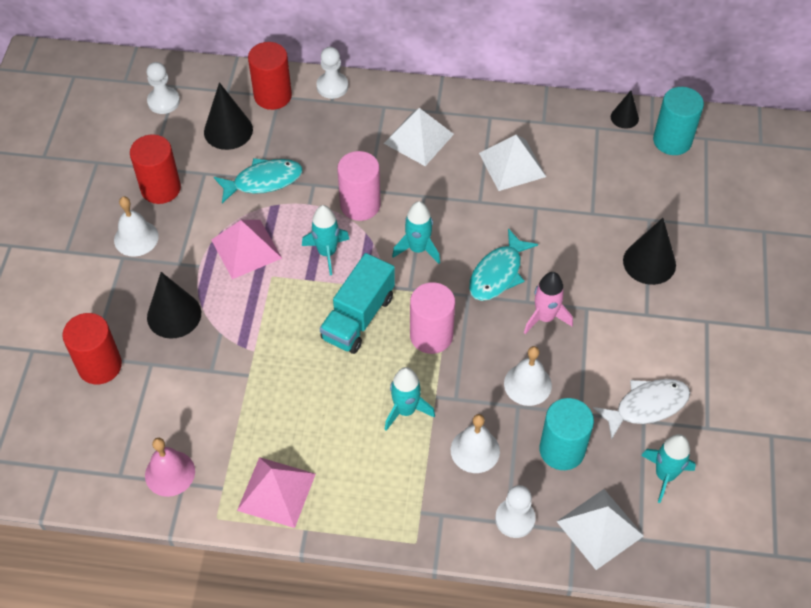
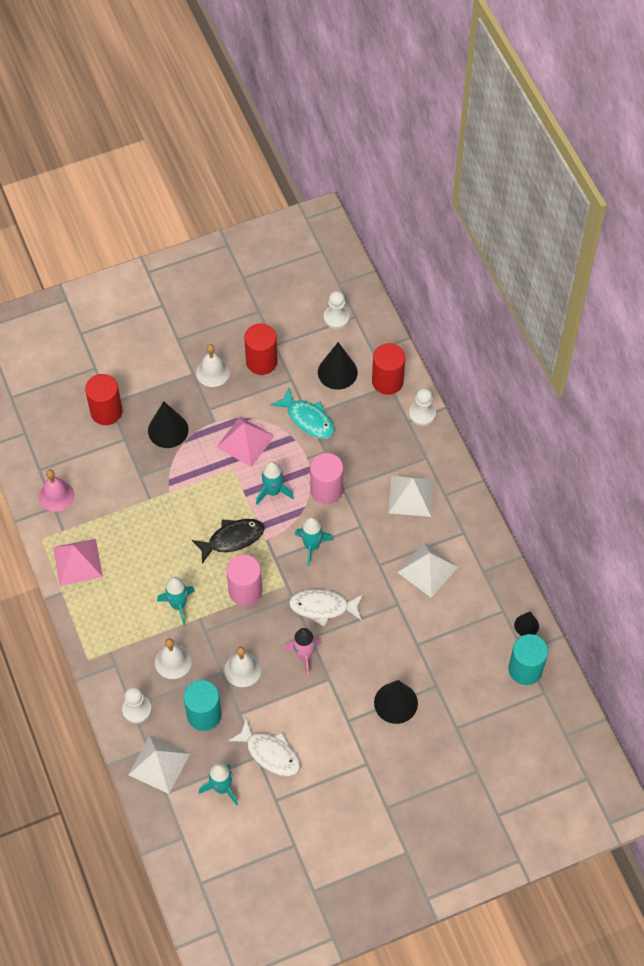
camera: 60 degrees right, 5 degrees up
turquoise truck [320,253,395,354] -> black fish [192,519,265,564]
turquoise fish [469,229,538,301] -> white fish [289,589,363,627]

